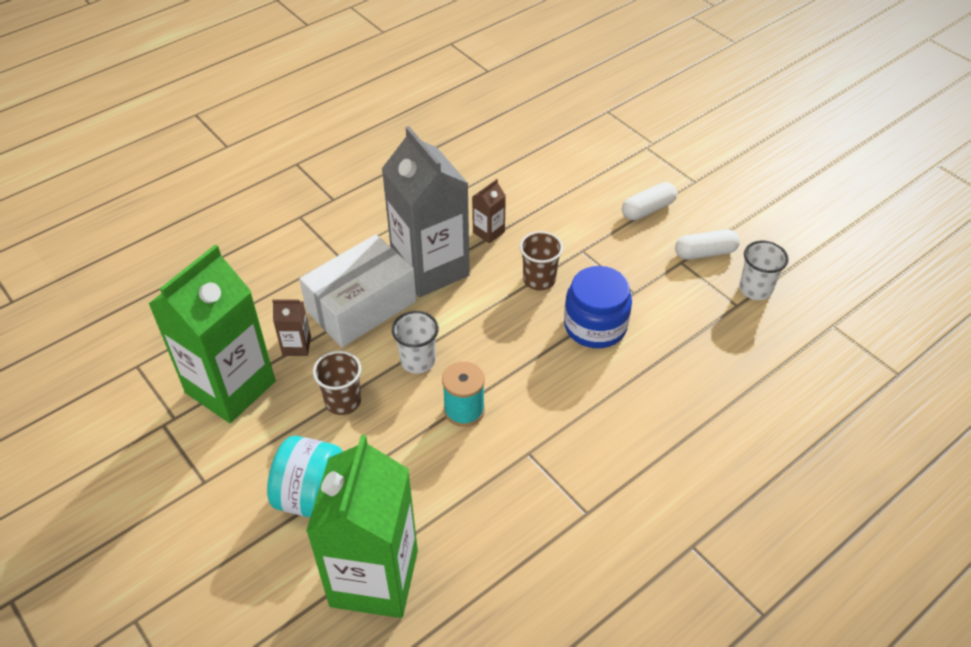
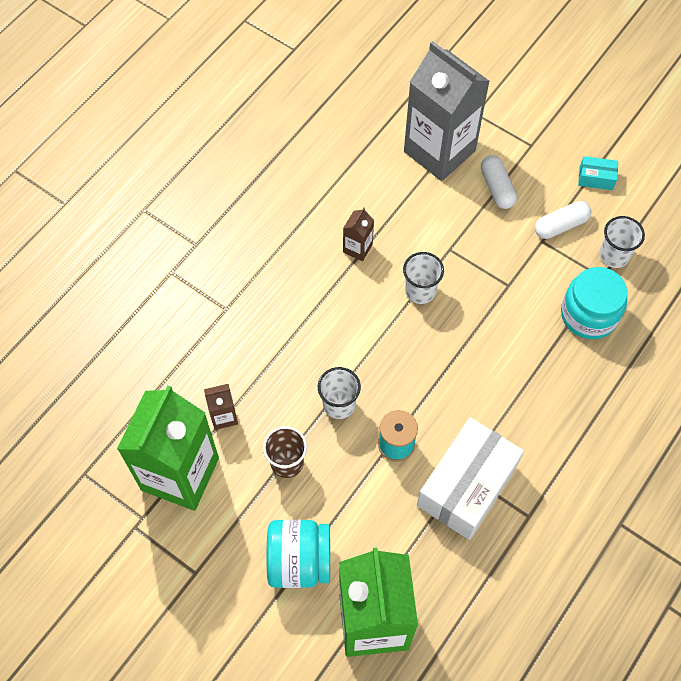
camera: 15 degrees left, 15 degrees up
white box [299,234,417,347] -> white box moved to [417,417,524,540]
grey carton [382,126,470,297] -> grey carton moved to [404,41,490,181]
brown cup [520,231,563,290] -> white cup [403,252,444,304]
blue jar [564,266,632,348] -> none
white capsule [622,182,677,220] -> white capsule turned 60 degrees counterclockwise [481,155,517,209]
none -> turquoise jar [561,267,627,339]
none -> turquoise box [578,156,618,190]

